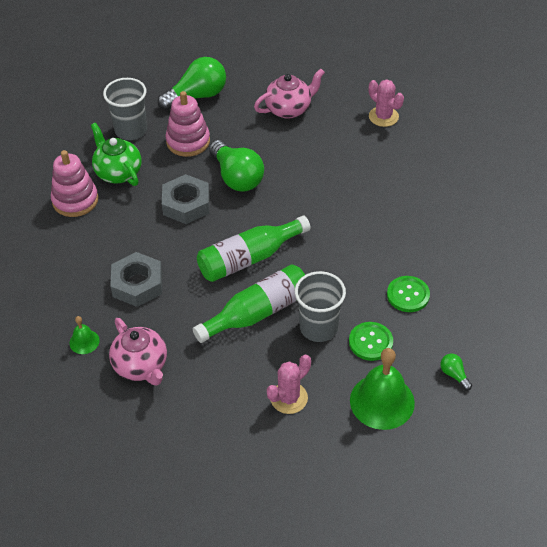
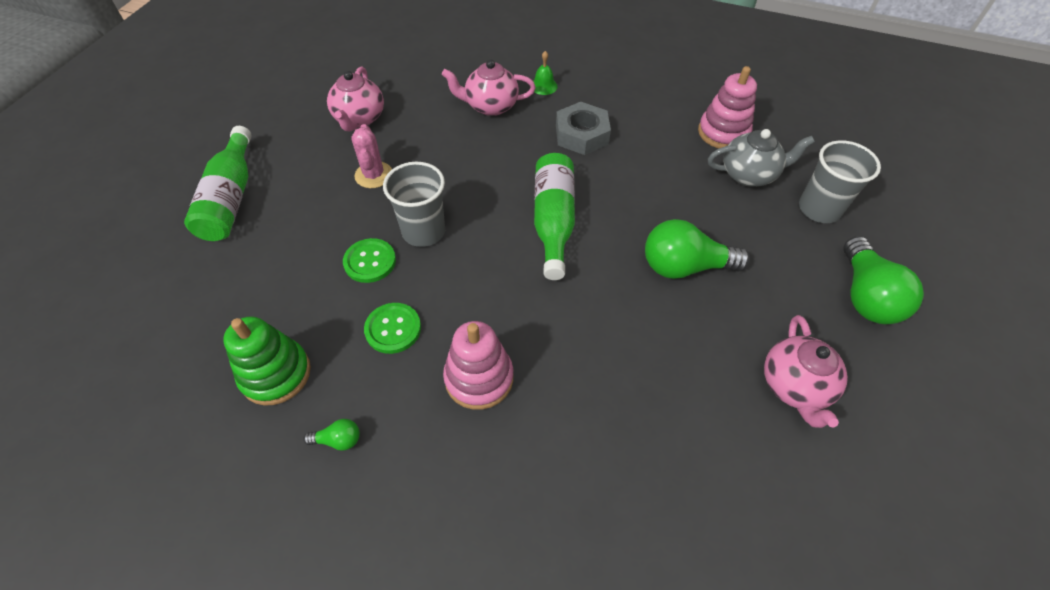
camera: 120 degrees right, 5 degrees up
green teapot [91,123,141,186] -> grey teapot [708,129,815,187]
grey nut [162,174,209,224] -> none
pink stacking toy [166,91,210,157] -> pink stacking toy moved to [443,321,513,410]
green bottle [193,265,305,343] -> green bottle moved to [184,126,252,241]
green bell [350,348,415,430] -> none
pink cactus [369,80,404,127] -> none
green light bulb [440,354,472,390] -> green light bulb moved to [303,419,360,451]
none -> green stacking toy [223,316,311,405]
none -> pink teapot [327,66,384,131]

